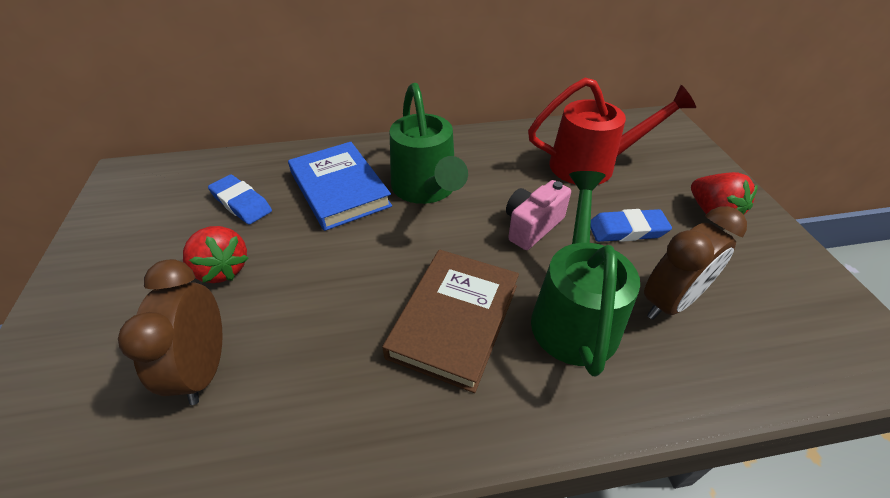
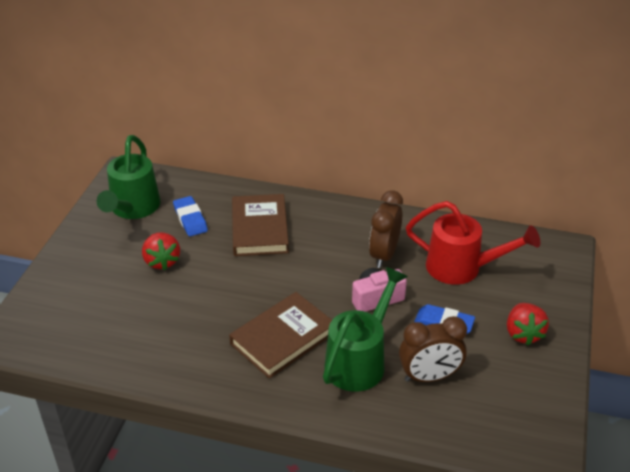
camera: 25 degrees right, 5 degrees down
brown clock [118,259,222,405] -> brown clock moved to [369,190,403,268]
blue book [288,142,392,231] -> brown book [232,194,289,256]
green watering can [390,83,468,204] -> green watering can moved to [97,135,161,219]

